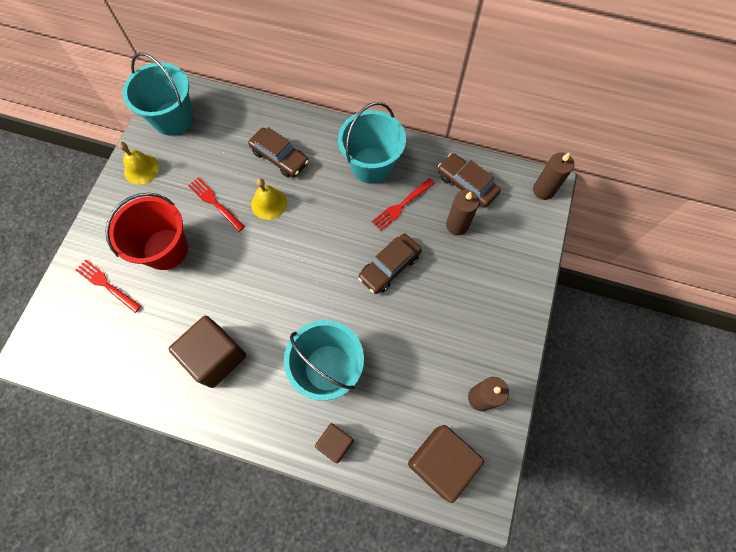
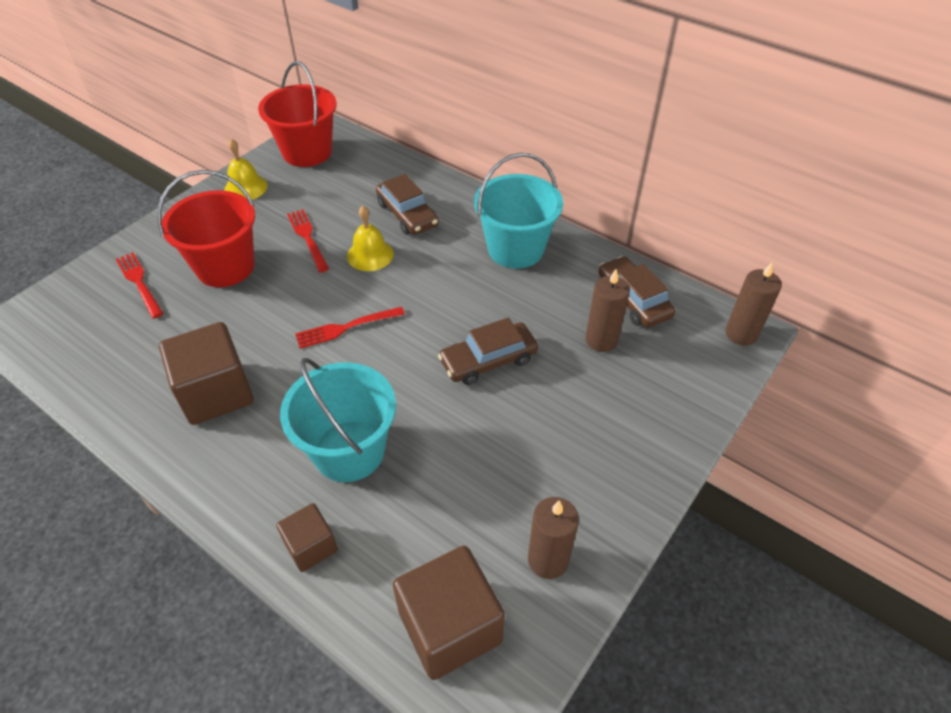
camera: 20 degrees right, 20 degrees down
turquoise bucket [122,52,193,136] -> red bucket [258,61,337,167]
red fork [372,178,435,231] -> red fork moved to [295,307,405,349]

